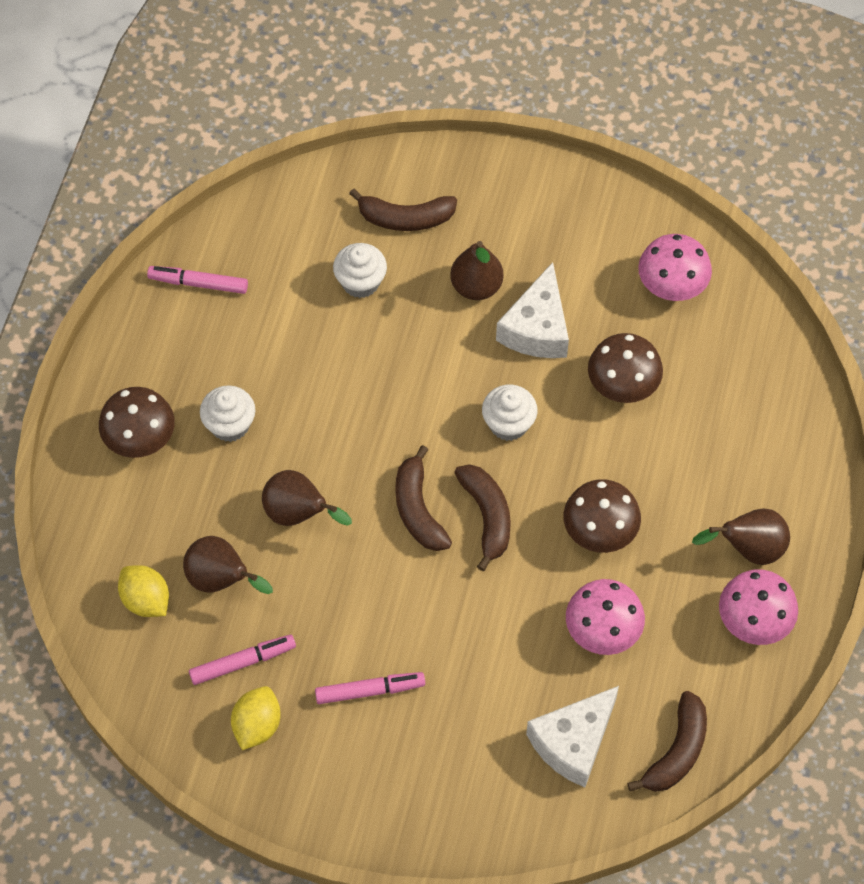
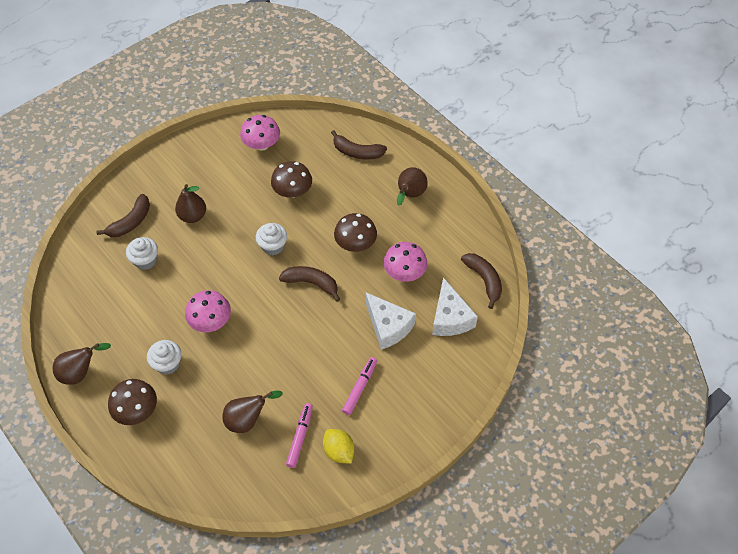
camera: 55 degrees left, 5 degrees down
yellow lemon [118,565,169,617] -> none
pink marker [147,266,248,294] -> none
brown pear [262,470,352,526] -> brown pear moved to [53,343,111,385]
brown banana [395,445,452,551] -> brown banana moved to [331,130,387,160]
white cheese [496,262,569,358] -> white cheese moved to [365,292,416,350]
pink mushroom [719,569,798,645] -> pink mushroom moved to [185,290,231,332]

